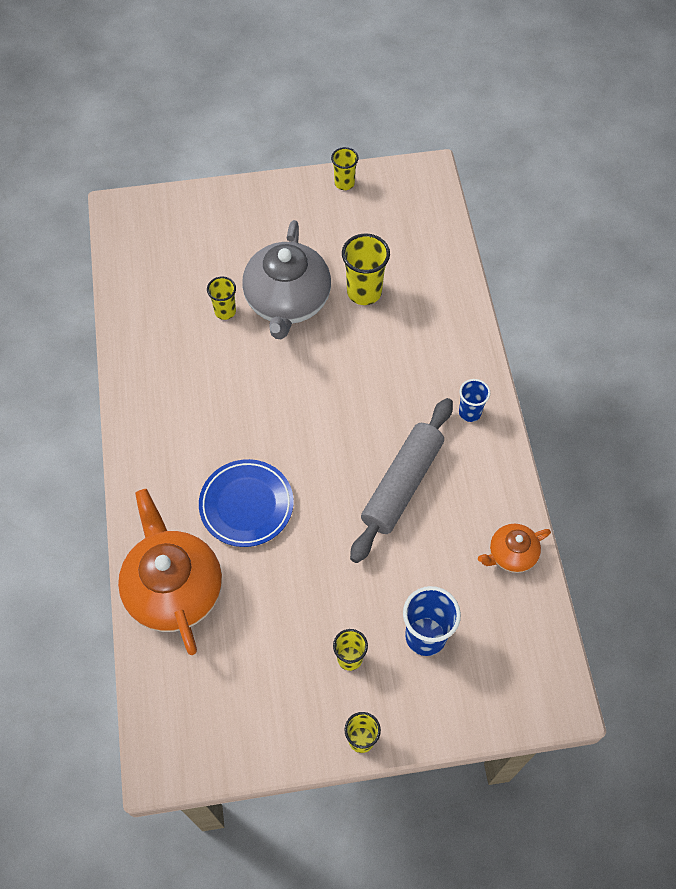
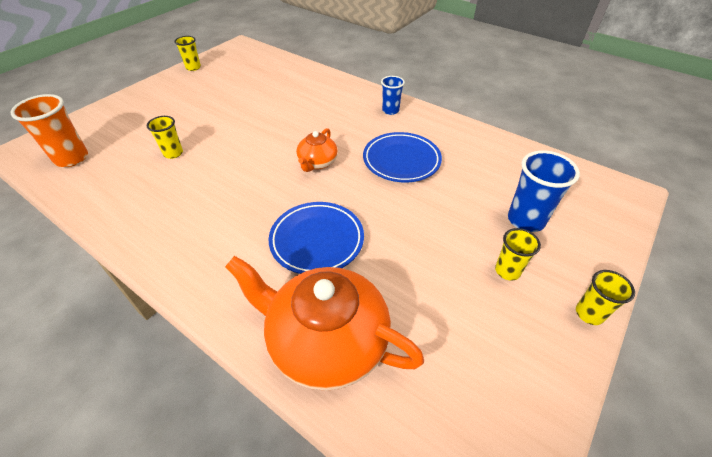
camera: 45 degrees left, 15 degrees down
grey teapot [242,220,331,339] -> none
yellow cup [342,234,390,305] -> none
grey rolling pin [350,398,453,563] -> blue plate [363,132,442,182]
orange teapot [478,524,551,573] -> orange teapot moved to [296,128,338,172]
none -> orange cup [11,94,88,167]

